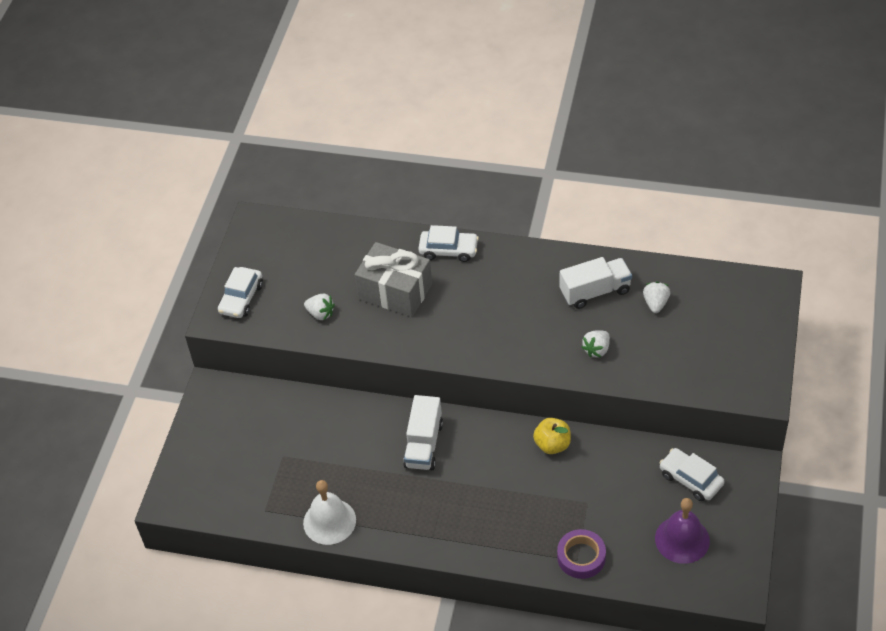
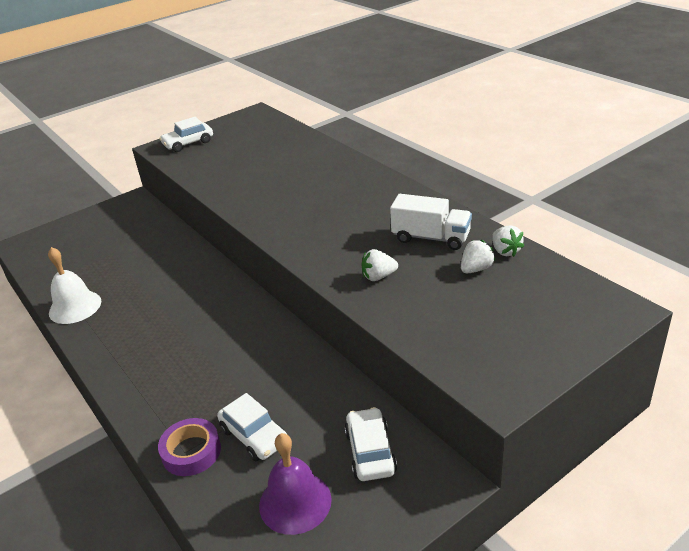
camera: 40 degrees right, 15 degrees down
white strawberry [304,294,335,320] -> white strawberry moved to [492,225,524,257]
grey gift [355,242,432,317] -> none
white truck [403,395,443,470] -> none
white car [418,225,479,262] -> white car moved to [217,393,287,461]
yellow apple [533,418,571,454] -> none

